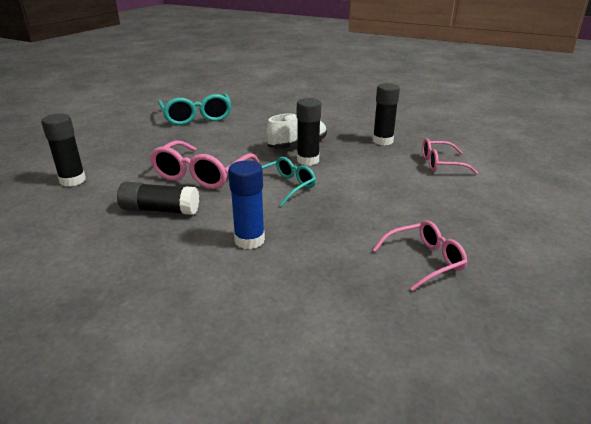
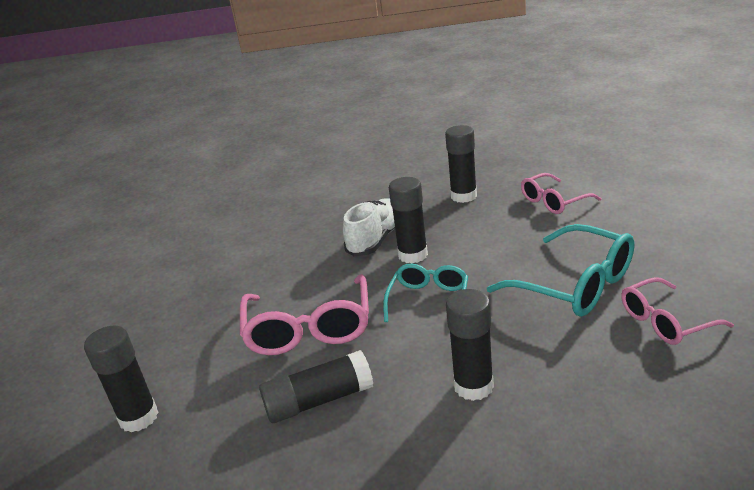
camera: 25 degrees left, 0 degrees up
turquoise glasses [158,93,232,125] -> turquoise glasses moved to [487,224,634,317]
blue glue stick [228,160,265,249] -> black glue stick [446,289,494,401]
pink glasses [373,220,468,291] -> pink glasses turned 150 degrees counterclockwise [621,277,734,345]

